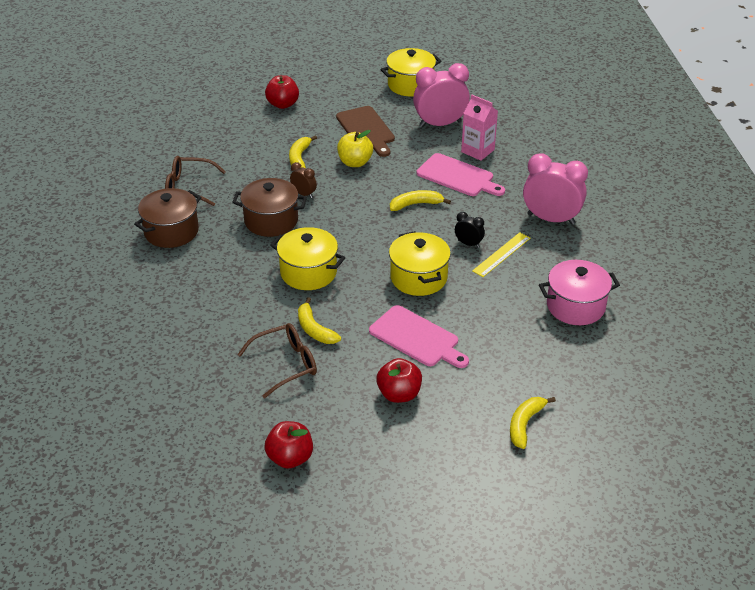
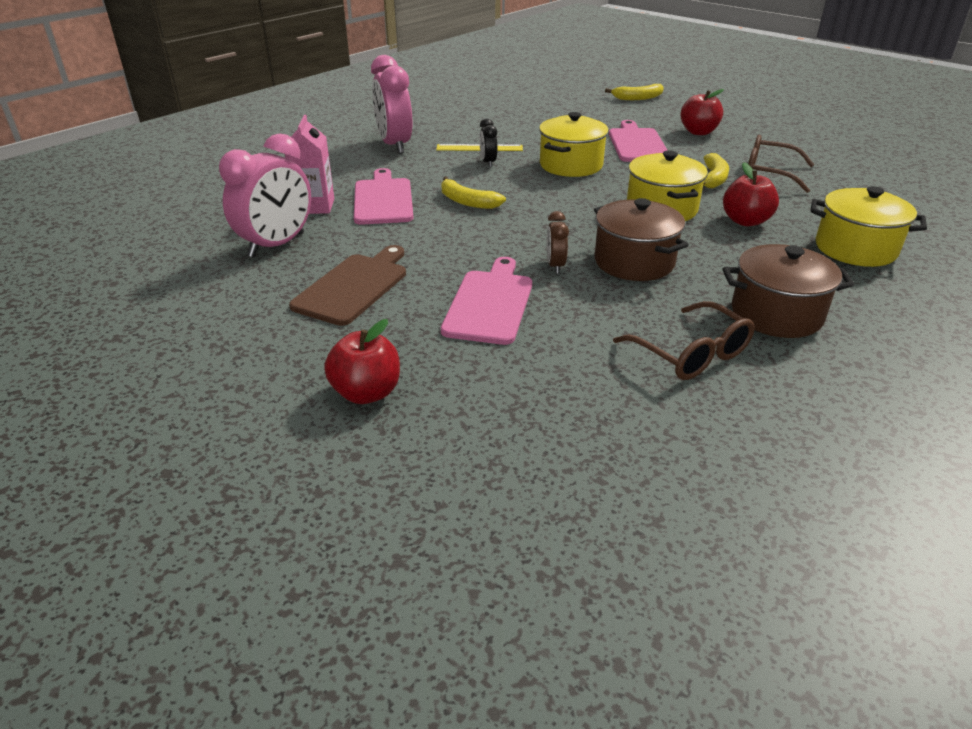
camera: 130 degrees left, 5 degrees down
red apple [265,421,313,469] -> red apple moved to [723,162,779,226]
yellow banana [289,135,317,168] -> pink cutting board [441,257,532,345]
yellow apple [337,130,373,167] -> none
yellow pot [380,48,441,96] -> yellow pot moved to [811,186,927,267]
pink clock [413,63,470,128] -> pink clock turned 90 degrees counterclockwise [219,133,311,258]
pink pot [539,260,620,325] -> none

